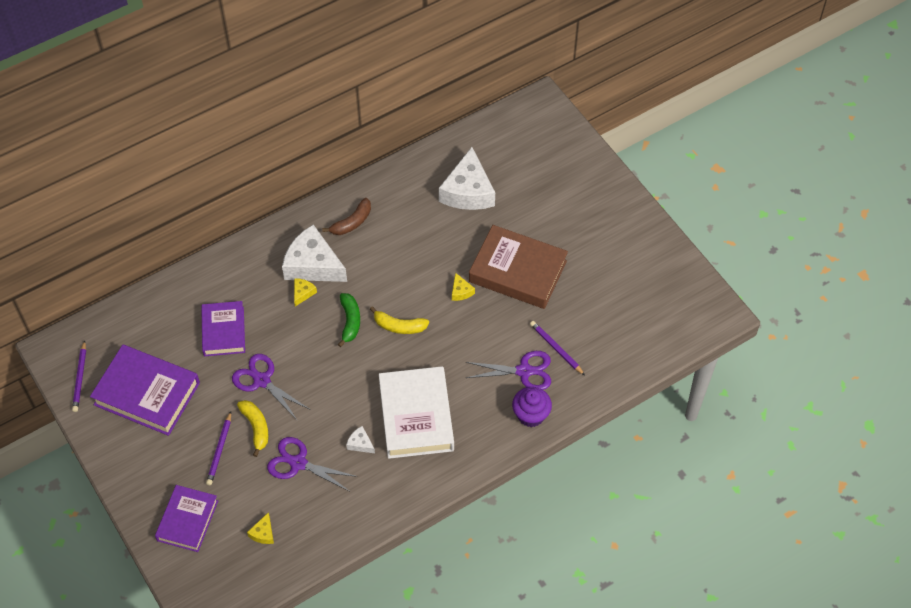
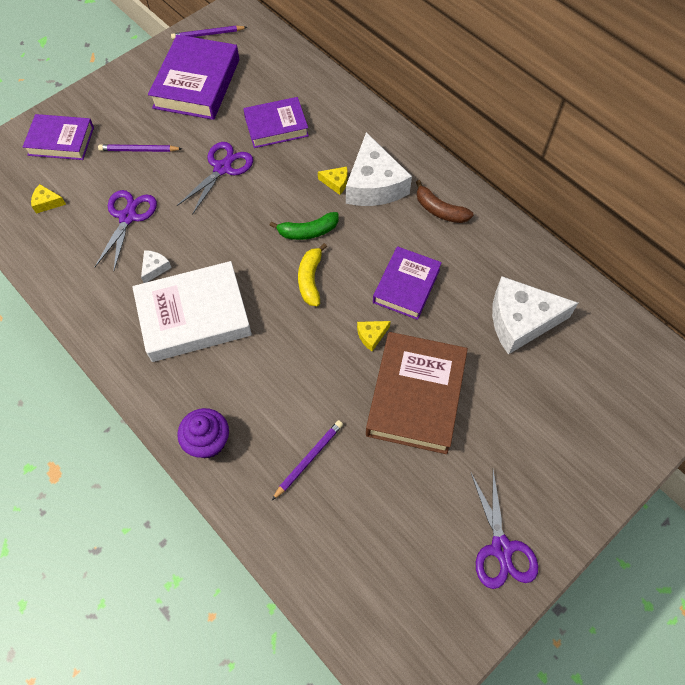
camera: 80 degrees right, 5 degrees up
yellow banana [237,400,268,457] -> none
white cheese [282,224,347,282] -> white cheese turned 150 degrees clockwise [346,132,412,206]
purple scissors [466,351,551,390] -> purple scissors moved to [471,470,538,589]
none -> purple book [373,246,442,320]

